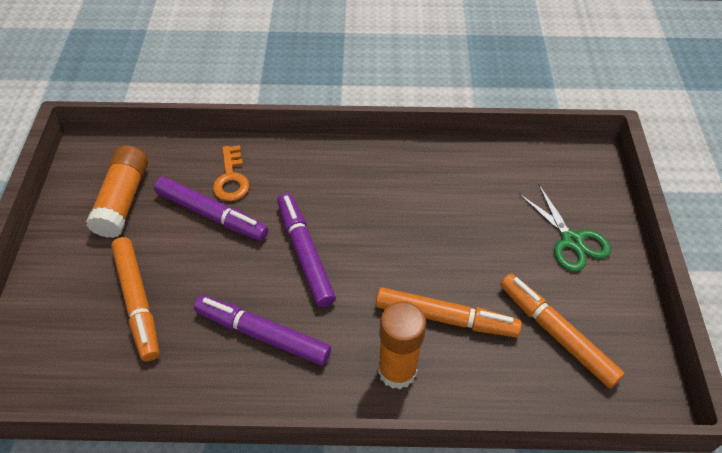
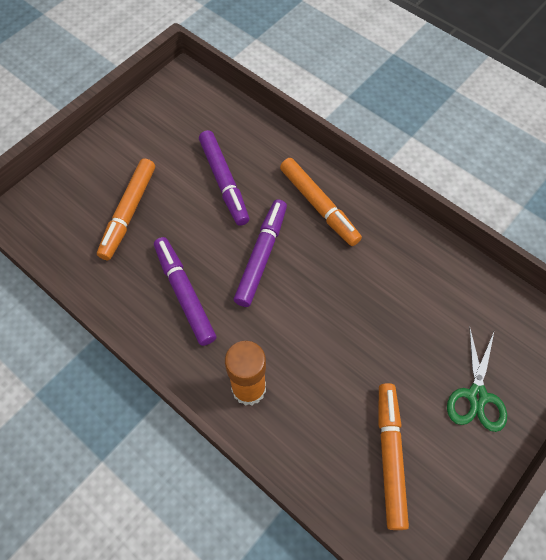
camera: 40 degrees right, 10 degrees up
orange glue stick [86,145,148,238] -> none
orange key [213,145,249,201] -> none
orange marker [376,287,522,337] -> orange marker moved to [280,158,362,246]

